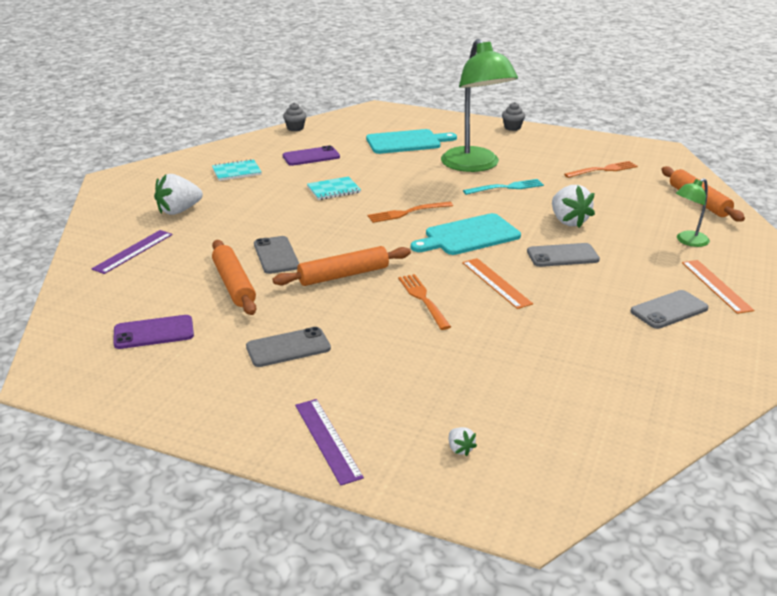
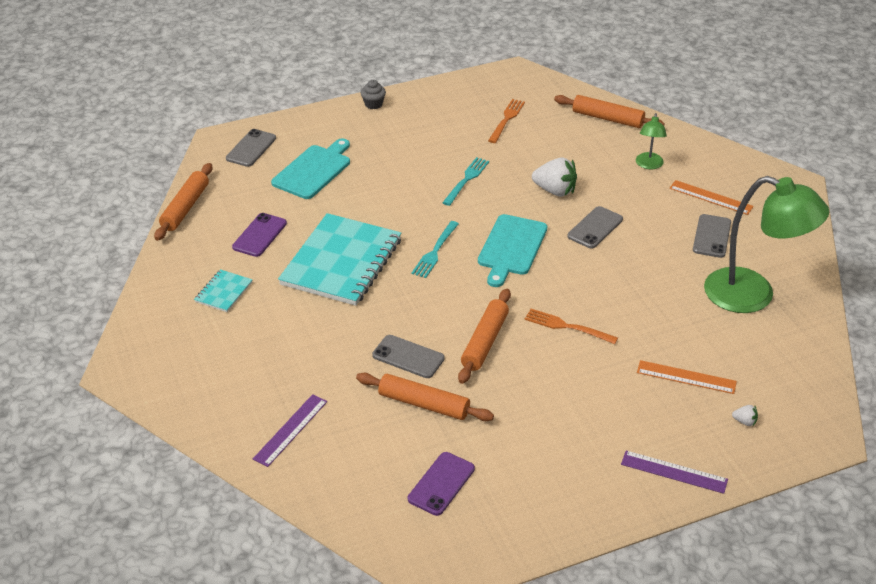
camera: 45 degrees left, 10 degrees up
purple ruler [91,230,173,274] -> purple ruler turned 45 degrees clockwise [253,394,327,467]
white strawberry [154,174,203,215] -> none
grey phone [246,327,331,367] -> grey phone moved to [226,129,276,167]
grey cupcake [283,103,307,131] -> orange rolling pin [154,163,212,241]
turquoise notebook [307,176,361,200] -> turquoise notebook [278,213,401,306], size x2.28
orange fork [367,201,453,223] -> turquoise fork [412,221,459,278]
green lamp [441,39,518,172] -> green lamp moved to [704,176,829,313]
orange ruler [462,258,533,309] -> orange ruler moved to [637,360,737,394]

